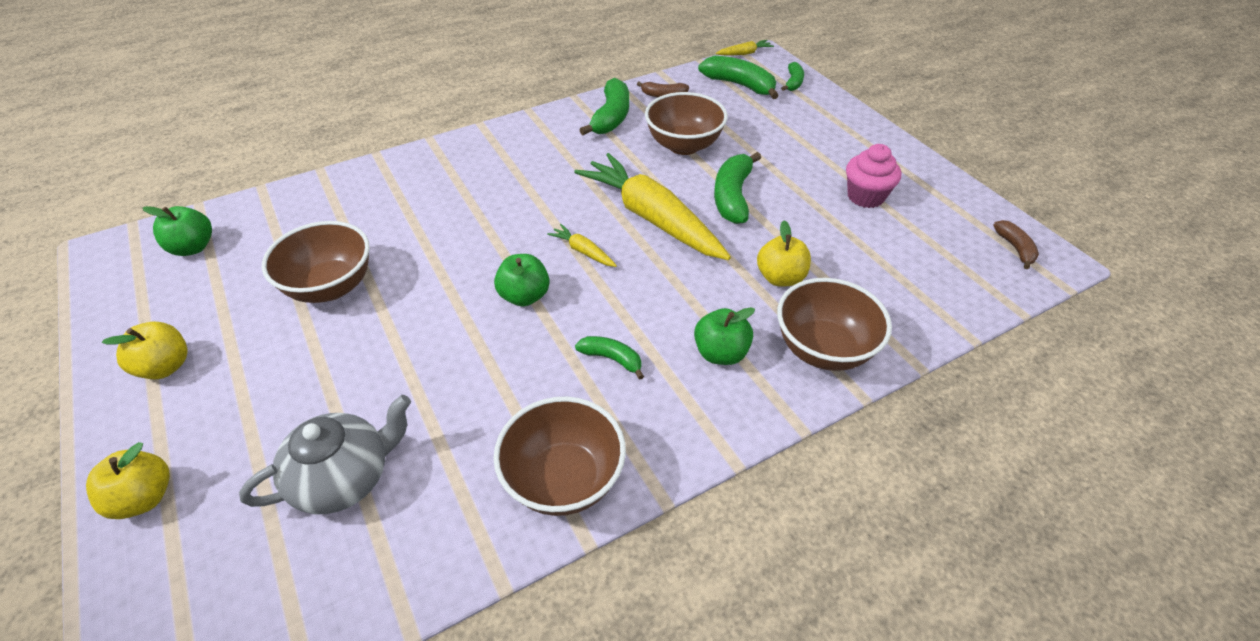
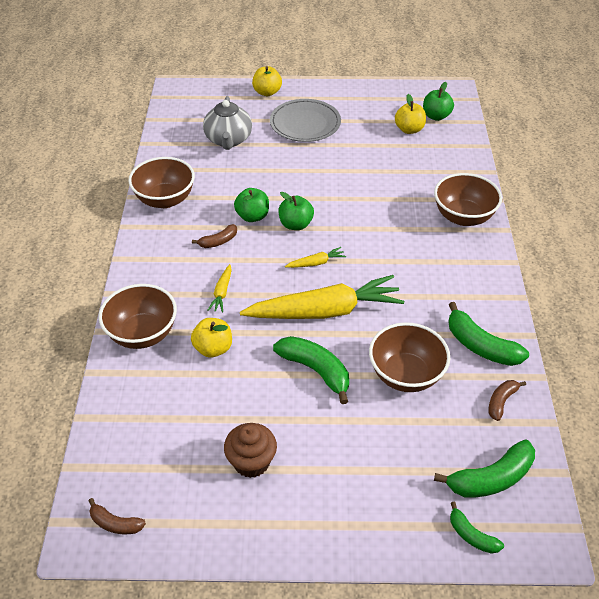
camera: 120 degrees right, 0 degrees up
yellow apple [102,322,188,379] -> yellow apple moved to [395,94,426,134]
brown bowl [262,221,370,303] -> brown bowl moved to [434,173,502,226]
green banana [575,336,644,380] -> brown banana [192,224,237,248]
green apple [694,307,755,365] -> green apple moved to [234,188,269,222]
yellow carrot [716,40,774,55] -> yellow carrot moved to [208,264,232,312]
pink cupcake [846,144,901,208] -> brown cupcake [224,423,277,478]
none -> grey plate [270,99,341,142]

